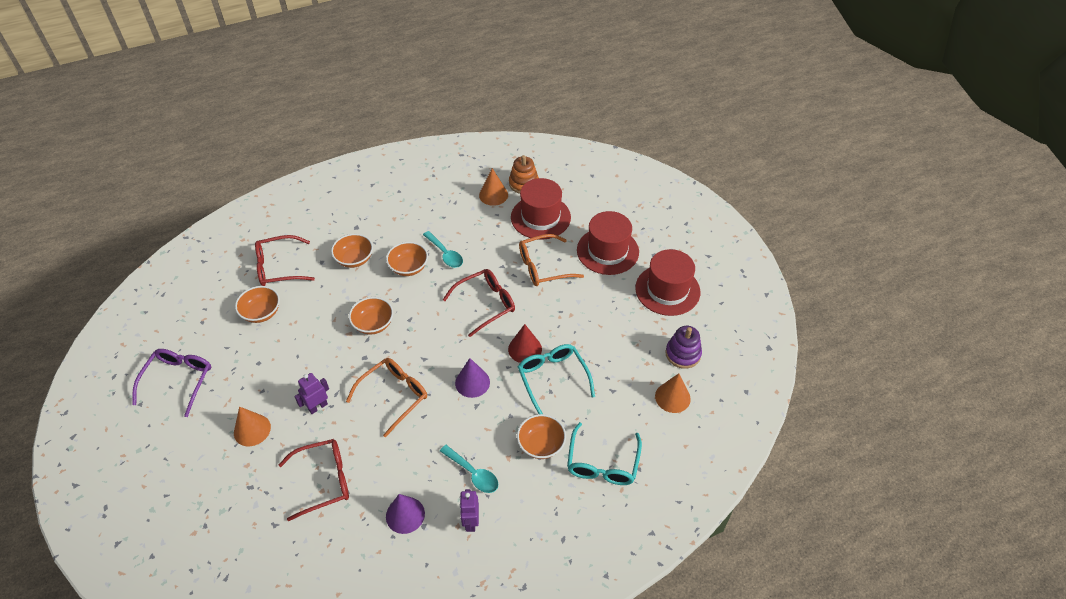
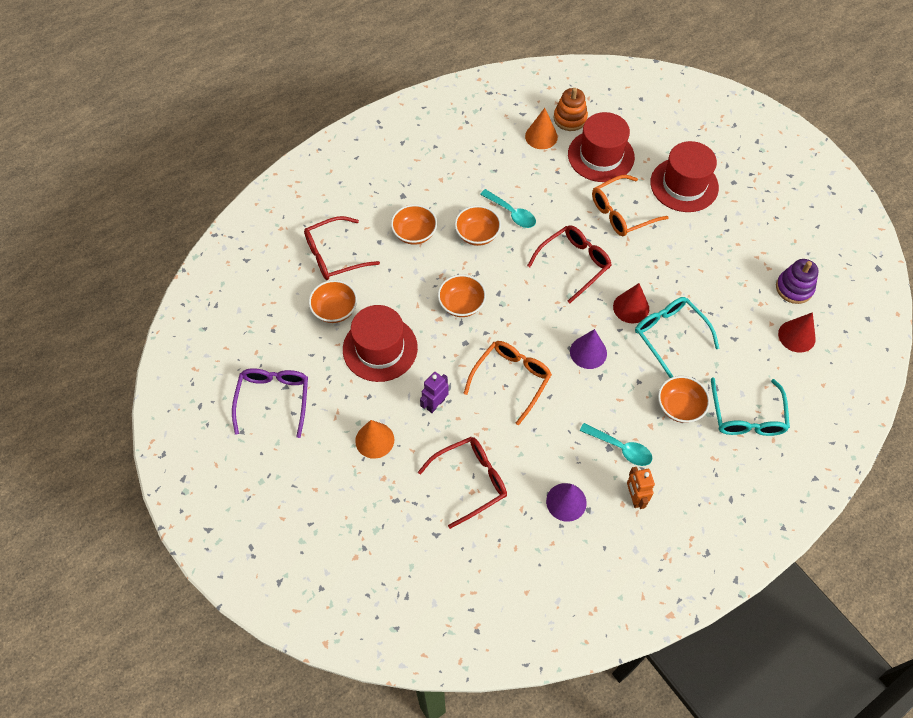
camera: 10 degrees left, 10 degrees up
purple robot [459,489,479,532] -> orange robot [627,467,655,509]
red hat [635,249,700,316] -> red hat moved to [343,305,418,382]
orange cone [655,373,691,413] -> red cone [778,312,816,353]

